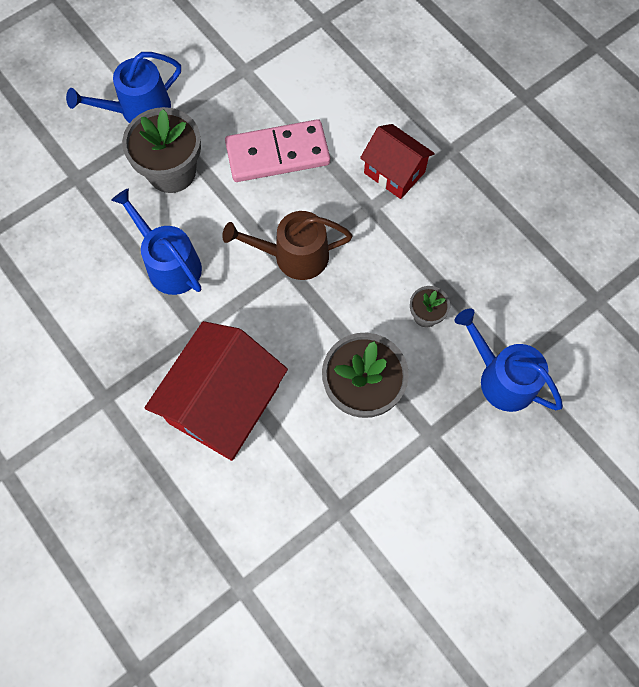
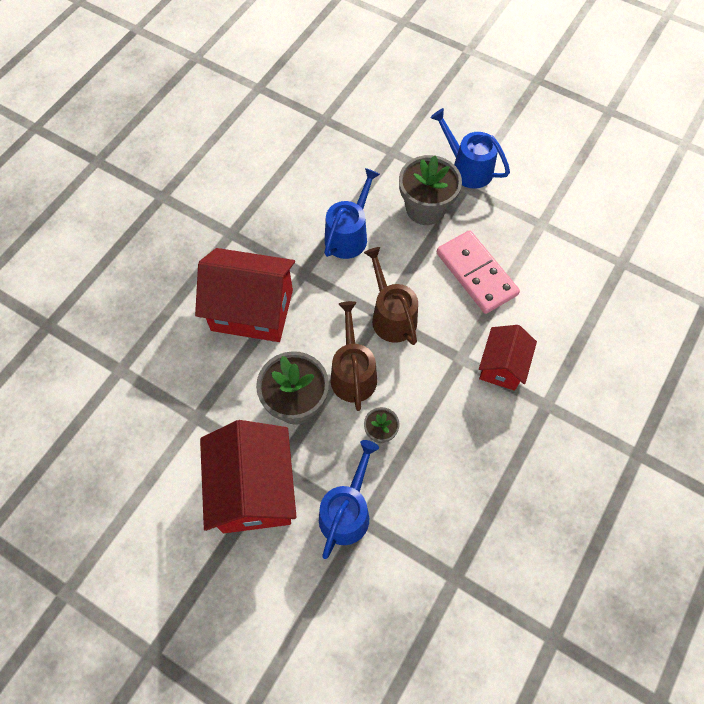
camera: 70 degrees right, 5 degrees down
none -> red house [200,420,297,533]
none -> brown watering can [331,301,377,411]

